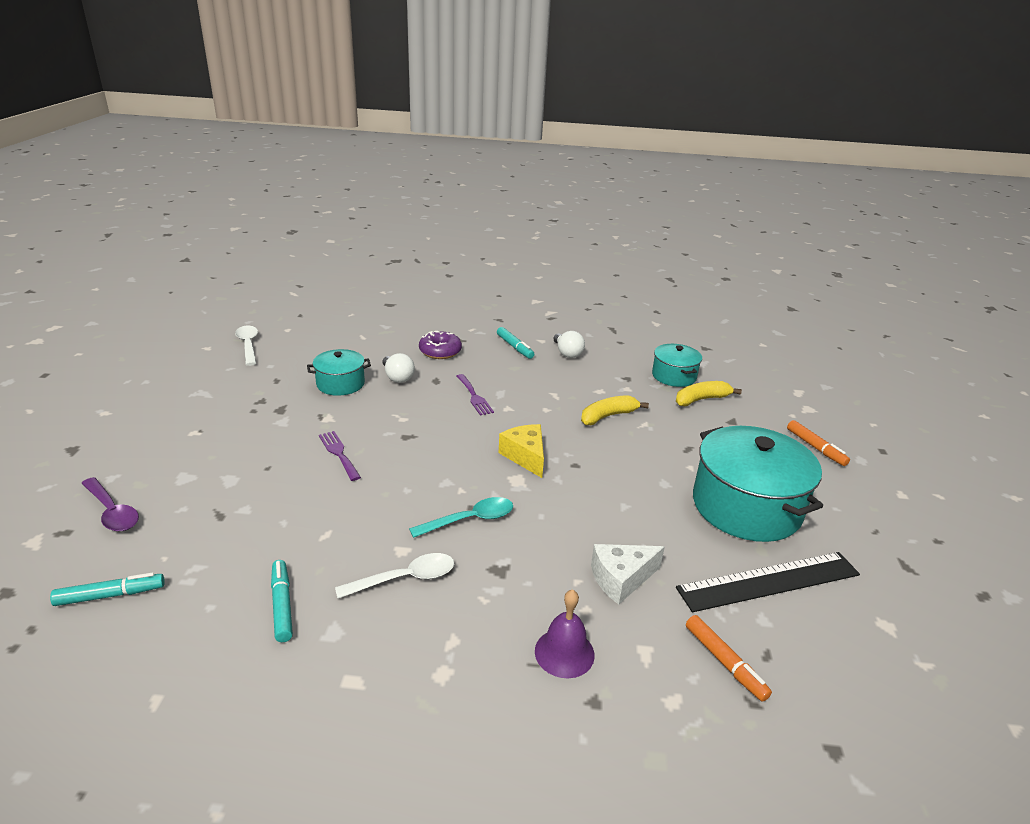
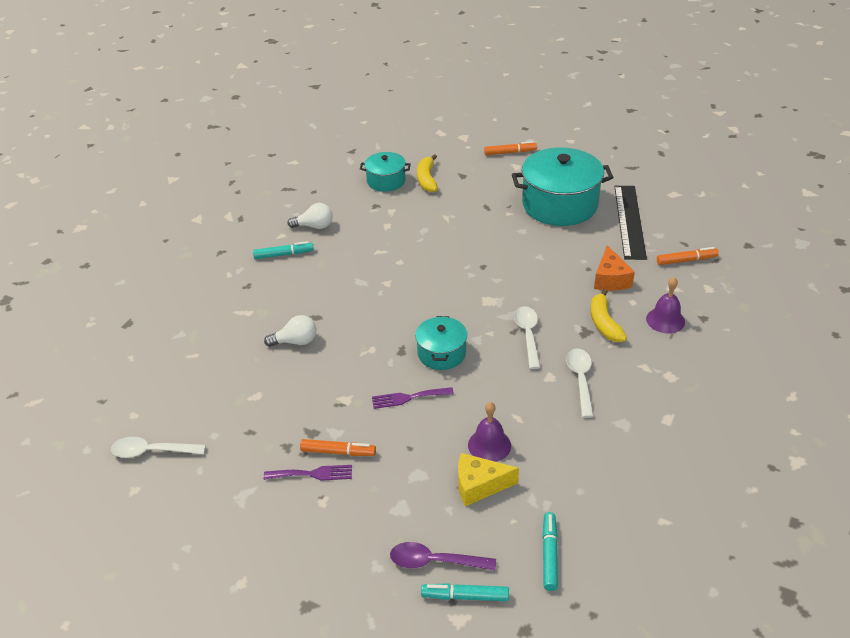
camera: 65 degrees left, 10 degrees up
purple spoon [81,477,139,532] -> purple spoon turned 150 degrees counterclockwise [390,542,496,571]
turquoise marker [271,560,293,642] -> turquoise marker moved to [421,583,509,601]
turquoise pot [307,349,371,396] -> turquoise pot moved to [415,316,467,370]
turquoise spoon [409,497,513,538] -> white spoon [514,306,541,369]
purple donut [419,331,462,359] -> none
purple fork [456,374,494,416] -> purple fork moved to [264,465,352,481]
yellow cheese [499,424,544,478] -> yellow cheese moved to [458,453,519,506]
yellow banana [581,395,649,425] -> yellow banana moved to [591,289,627,342]
white cheese [591,544,665,604] -> orange cheese [594,245,635,291]
none -> orange marker [300,439,376,456]
none -> purple bell [468,402,511,462]

